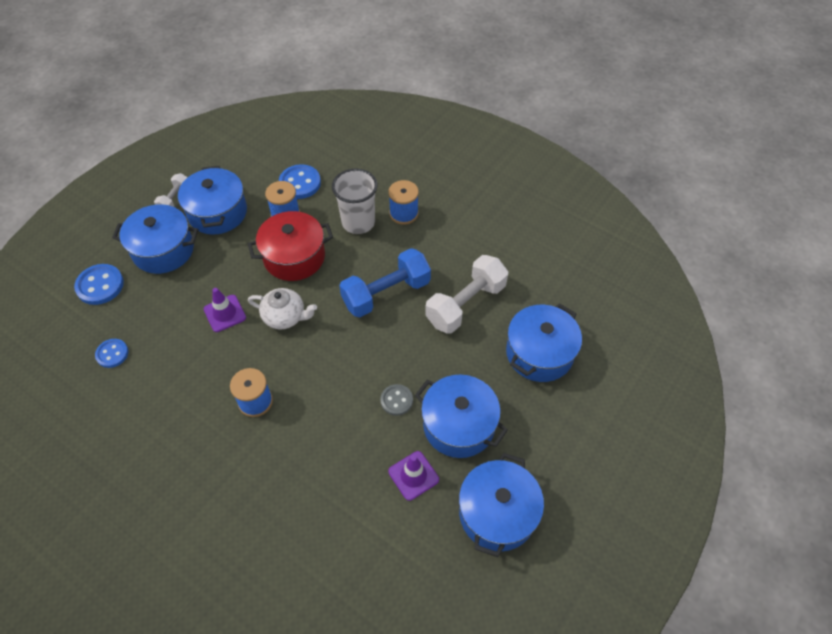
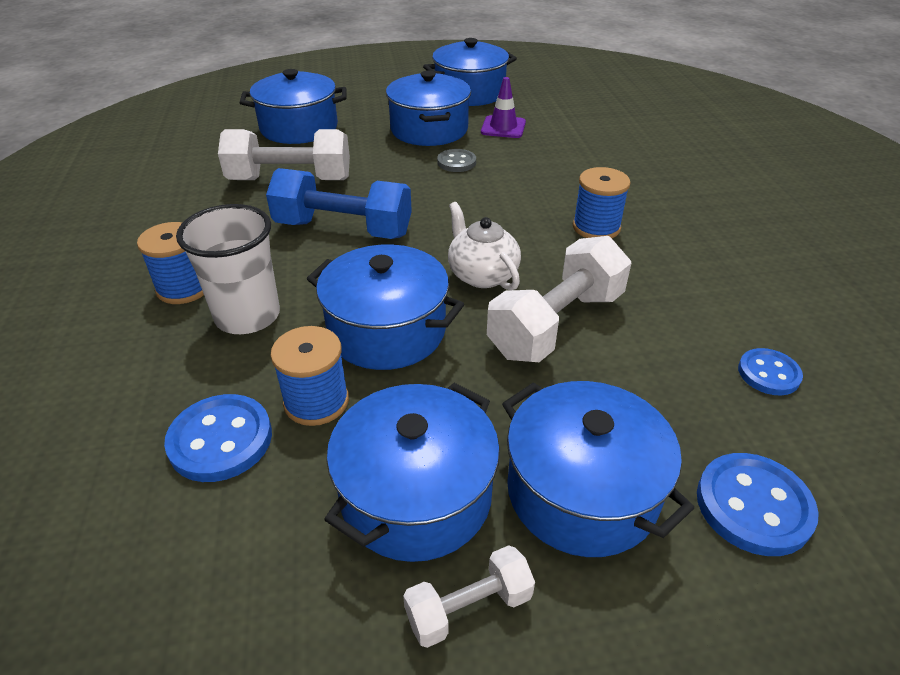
camera: 135 degrees left, 15 degrees down
purple traffic cone [204,288,246,332] -> white dumbbell [487,236,631,362]
red pot [248,211,333,281] -> blue pot [307,244,464,370]

